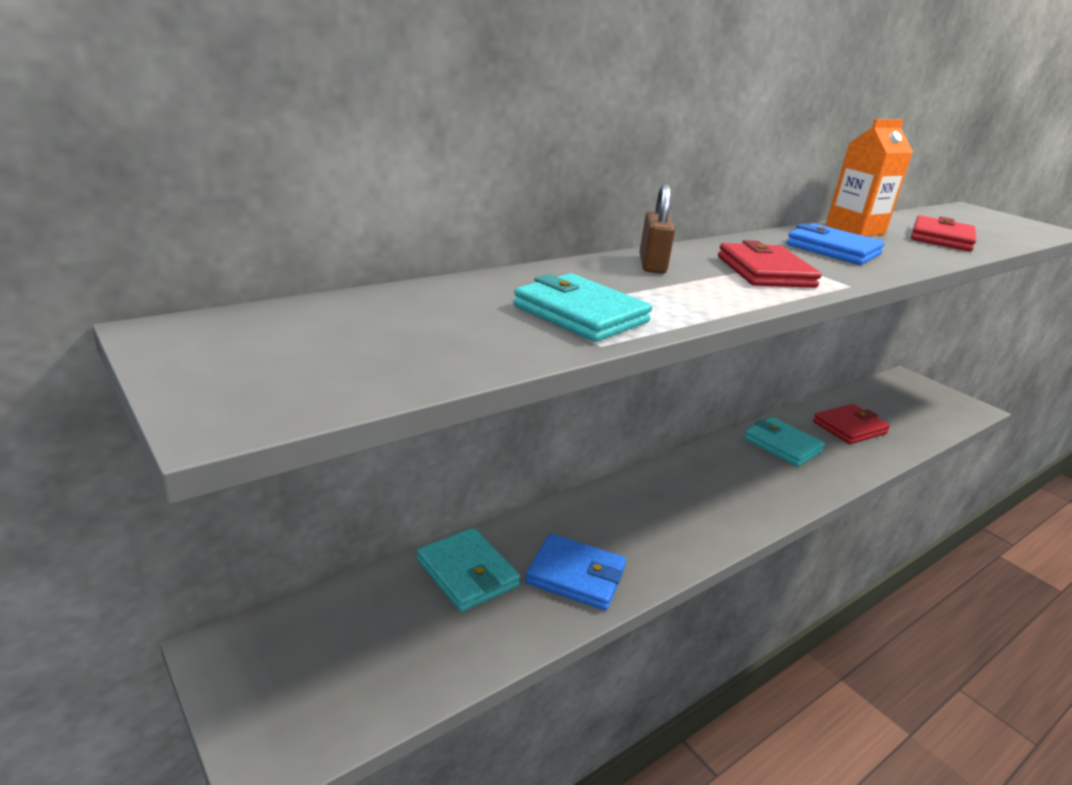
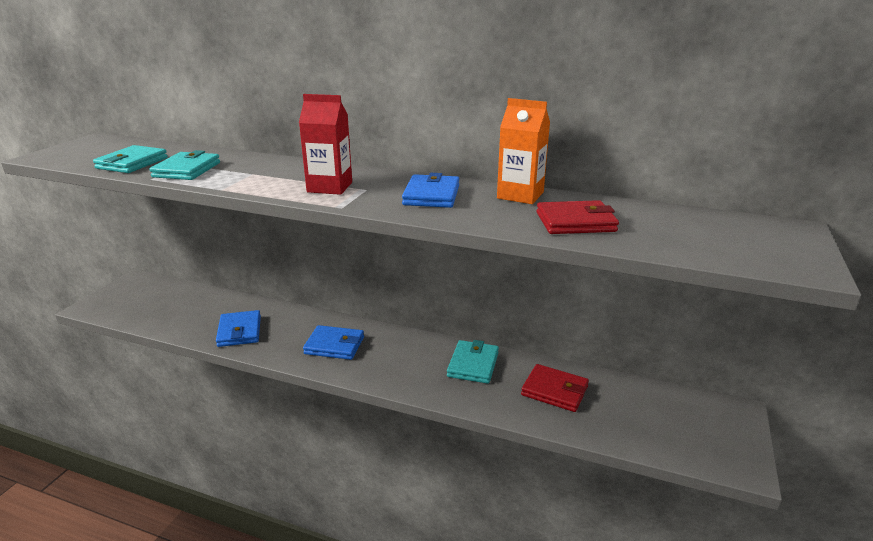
camera: 60 degrees right, 0 degrees up
turquoise wallet [417,528,520,612] -> turquoise wallet moved to [93,145,168,173]
brown padlock [639,184,675,274] -> none
red wallet [718,240,822,288] -> red carton [299,94,352,195]
none -> blue wallet [303,325,364,360]

